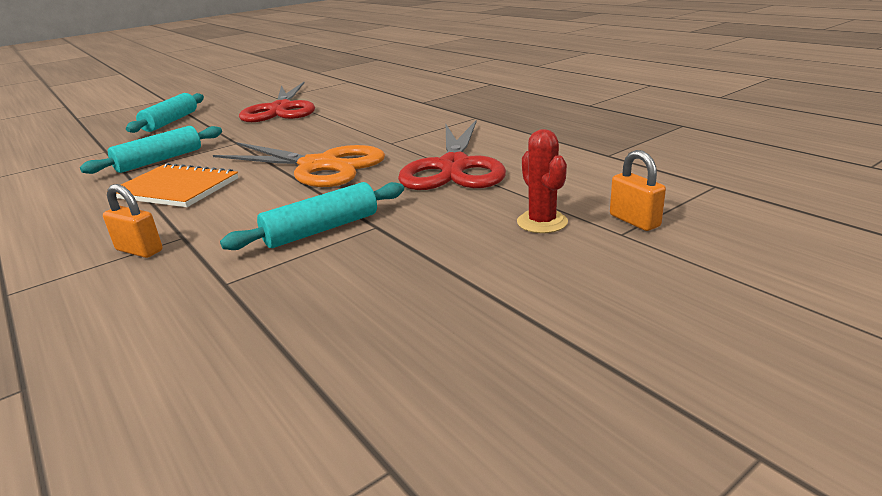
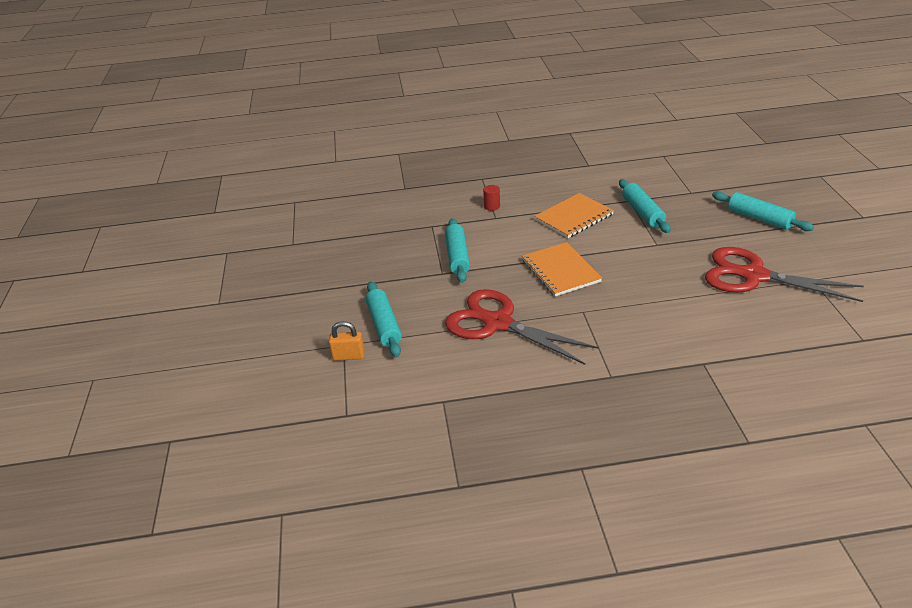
camera: 120 degrees right, 10 degrees up
orange padlock [103,184,163,258] -> red cylinder [483,185,500,211]
orange scissors [213,142,385,187] -> orange notebook [522,242,602,296]
red cactus [517,129,568,233] -> turquoise rolling pin [366,282,402,357]

